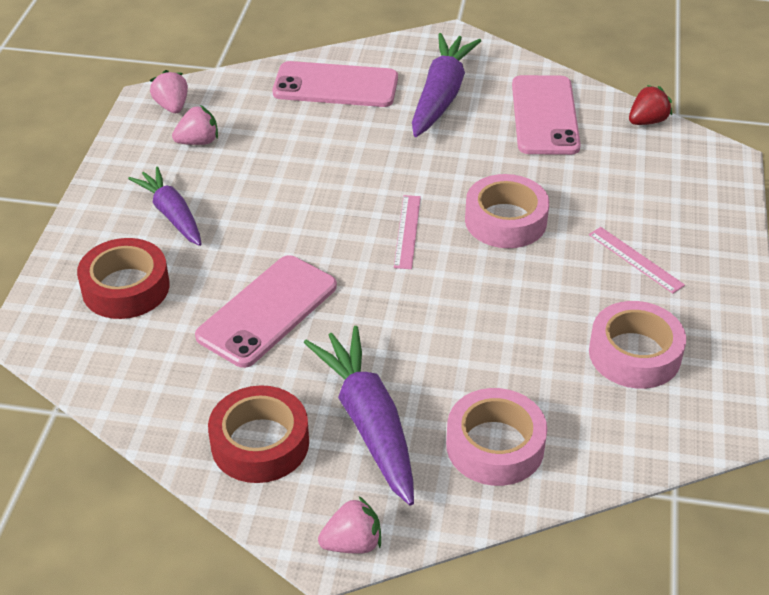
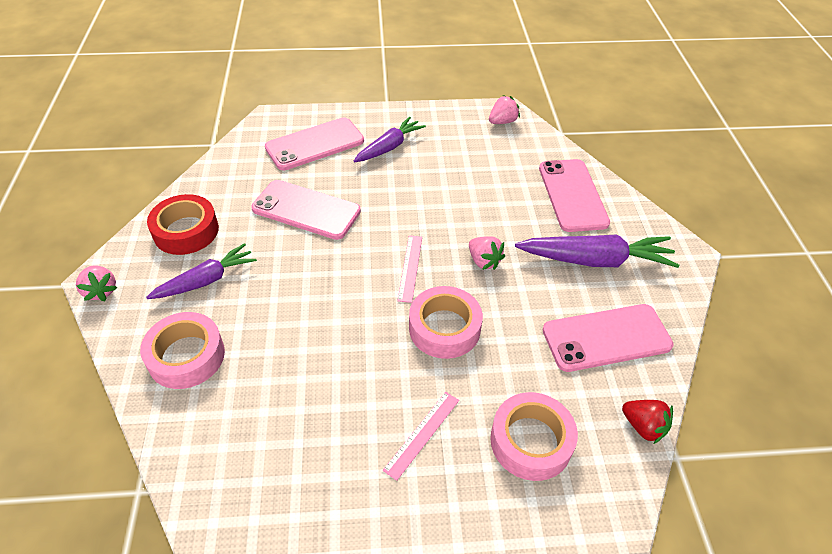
camera: 75 degrees right, 5 degrees up
red tape [77,238,170,319] -> pink phone [265,117,364,170]
pink strawberry [172,105,218,145] -> pink strawberry moved to [469,236,505,270]
purple carrot [304,326,414,506] -> purple carrot [146,243,257,299], size x0.67
pink ruler [394,195,421,269] -> pink ruler turned 75 degrees counterclockwise [397,235,422,303]
pink tape [589,301,686,389] -> pink tape moved to [490,392,578,481]

